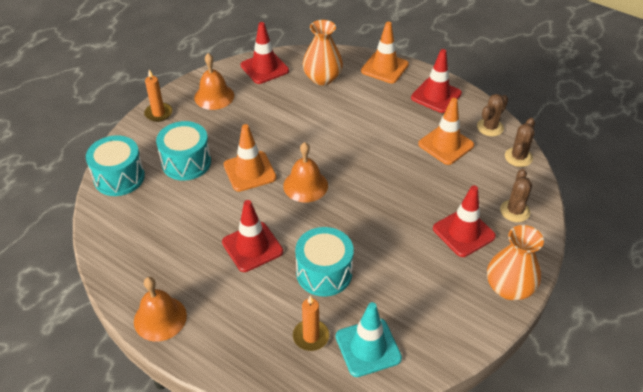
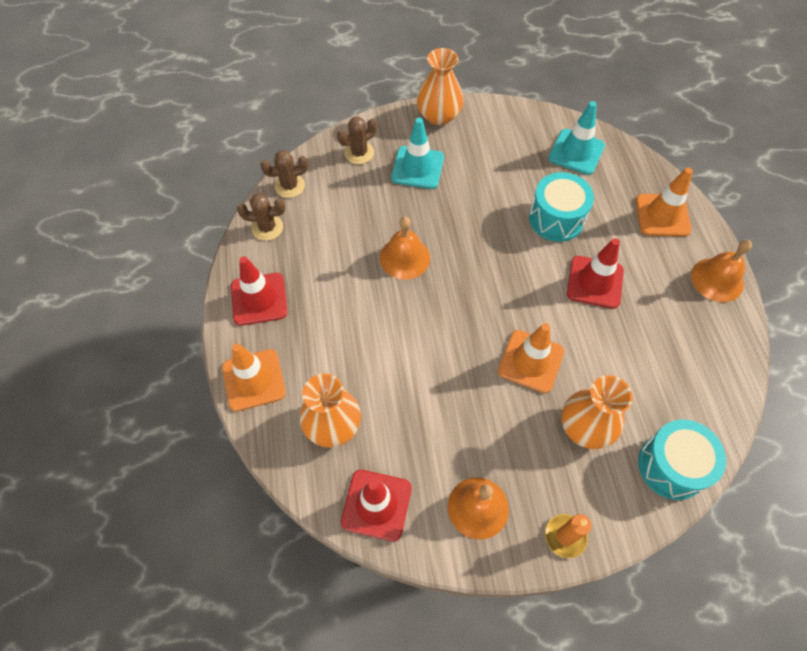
camera: 135 degrees left, 15 degrees up
turquoise drum [156,121,211,181] -> orange vase [562,375,633,449]
orange bell [283,142,328,203] -> orange bell moved to [380,217,430,280]
orange candle [293,295,329,351] -> none
orange traffic cone [418,98,474,165] -> orange traffic cone moved to [636,168,693,237]
red traffic cone [433,185,496,257] -> turquoise traffic cone [391,118,444,189]

